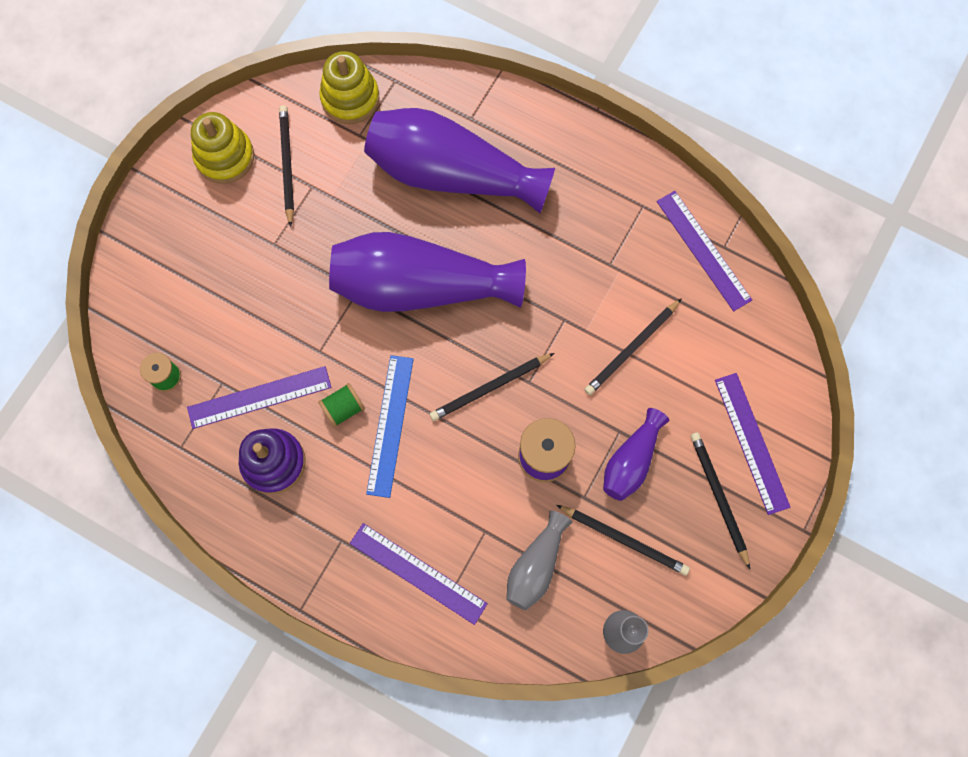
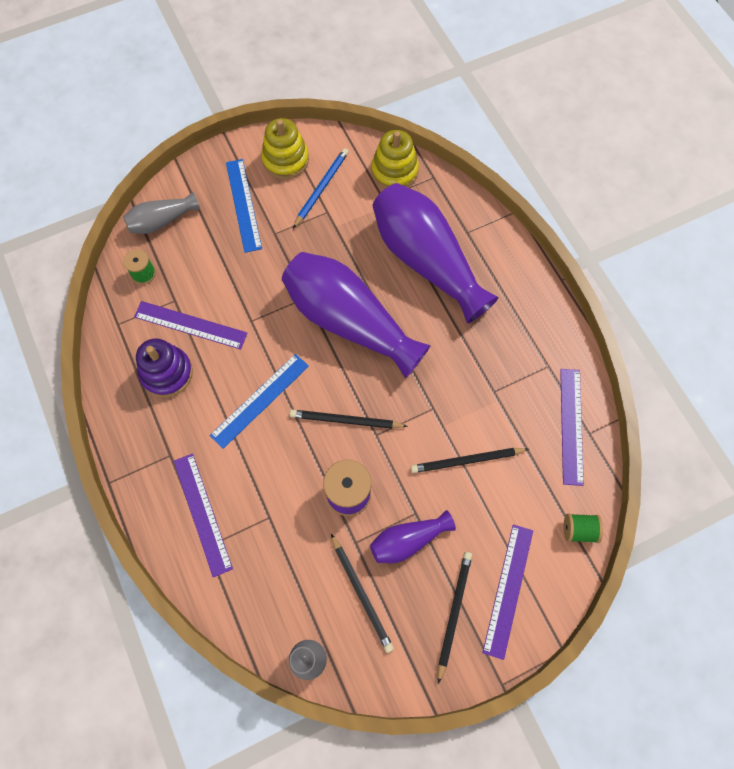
camera: 35 degrees right, 5 degrees down
black pencil [279,105,294,227] -> blue pencil [293,148,349,228]
green spool [318,383,365,428] -> green spool moved to [564,513,603,543]
grey vase [506,511,572,610] -> grey vase moved to [123,192,200,234]
none -> blue ruler [226,159,262,253]

